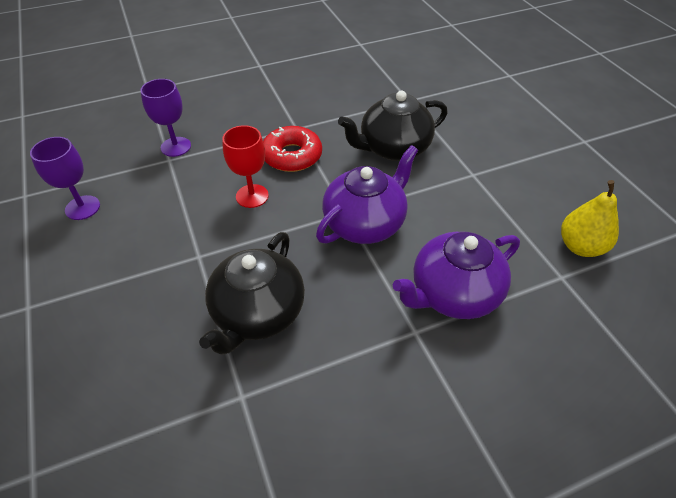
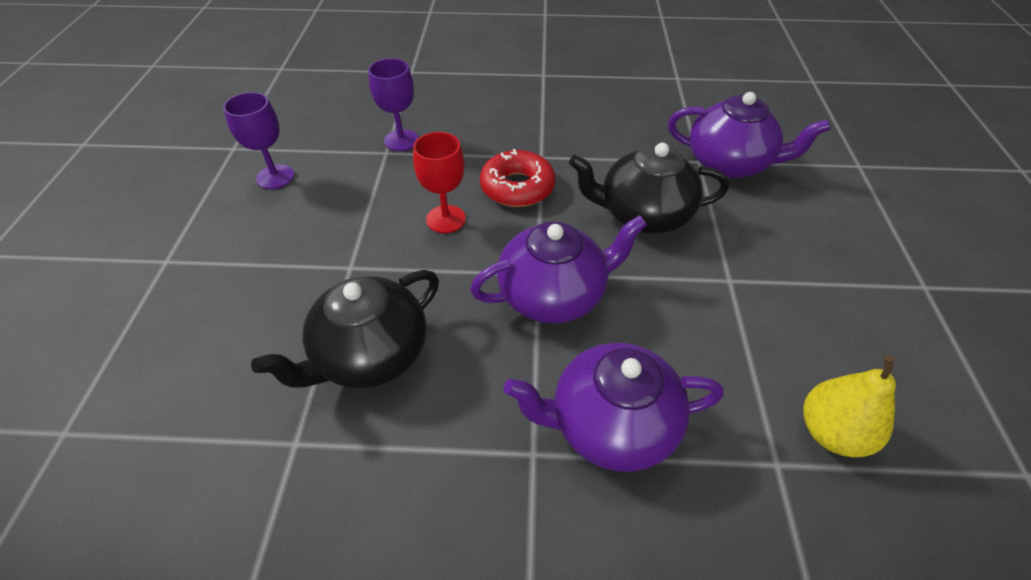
camera: 25 degrees right, 0 degrees up
none -> purple teapot [668,92,830,178]

